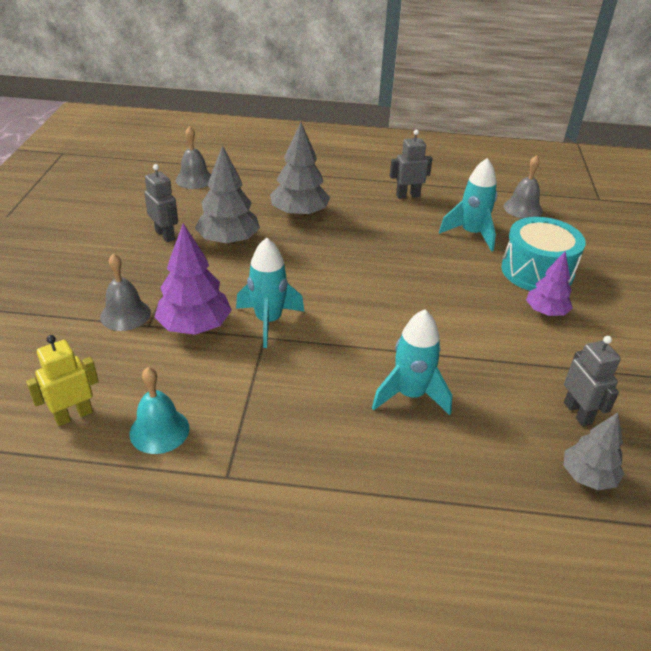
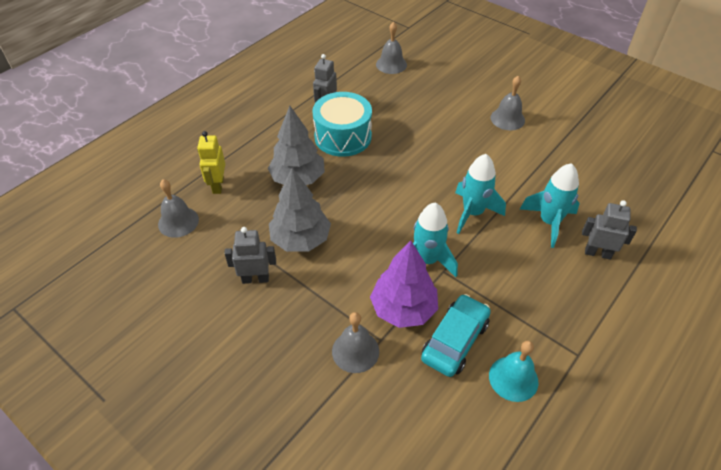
camera: 55 degrees left, 10 degrees up
yellow robot [26,335,99,426] -> yellow robot moved to [197,131,225,194]
turquoise rocket [439,158,497,251] -> turquoise rocket moved to [455,154,506,234]
turquoise drum [501,217,586,291] -> turquoise drum moved to [312,92,372,157]
purple tree [526,251,573,316] -> grey bell [490,76,525,130]
grey tree [563,412,624,490] -> none
grey robot [564,336,621,426] -> grey robot moved to [582,200,637,260]
none -> turquoise car [421,294,491,377]

